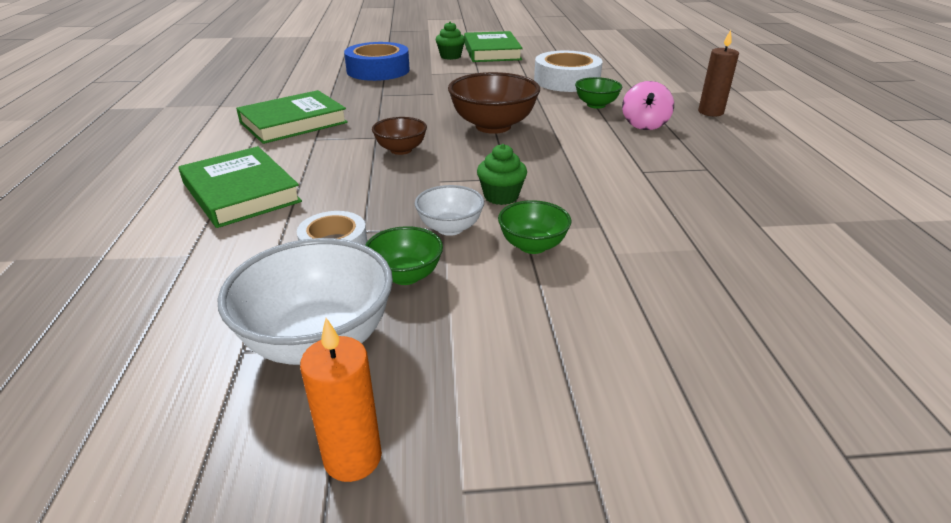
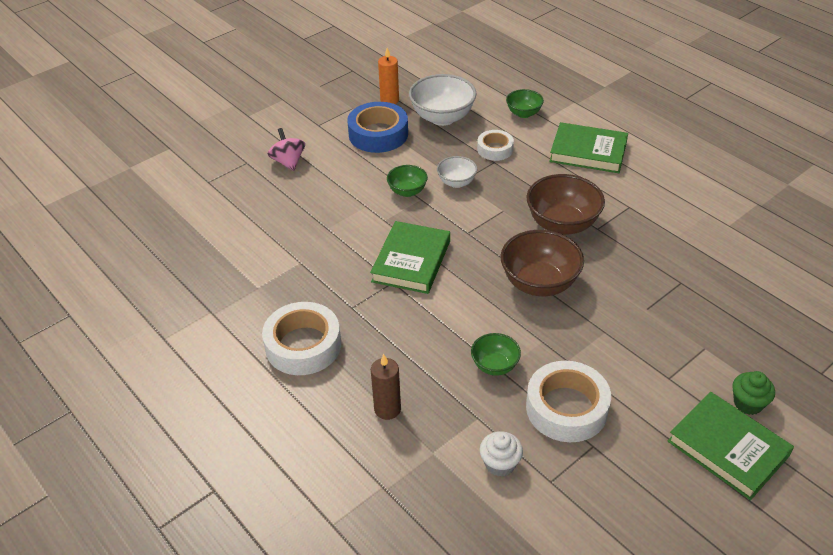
camera: 145 degrees right, 10 degrees up
green book [236,90,348,144] -> green book moved to [370,221,450,294]
blue tape [344,42,410,81] -> blue tape moved to [347,102,408,153]
green bowl [365,226,443,285] -> green bowl moved to [506,89,544,118]
brown bowl [372,117,427,155] -> brown bowl [527,174,605,235], size x1.79
green cupcake [477,144,527,205] -> none
pink spinning top [622,81,674,130] -> pink spinning top moved to [268,128,305,171]
none -> white tape [262,302,341,375]
none -> white cupcake [479,431,523,477]

